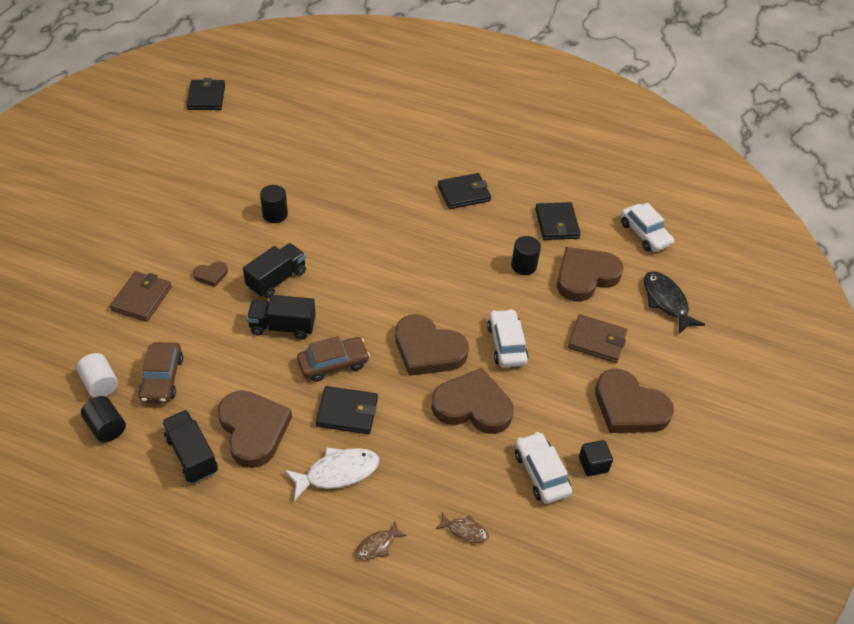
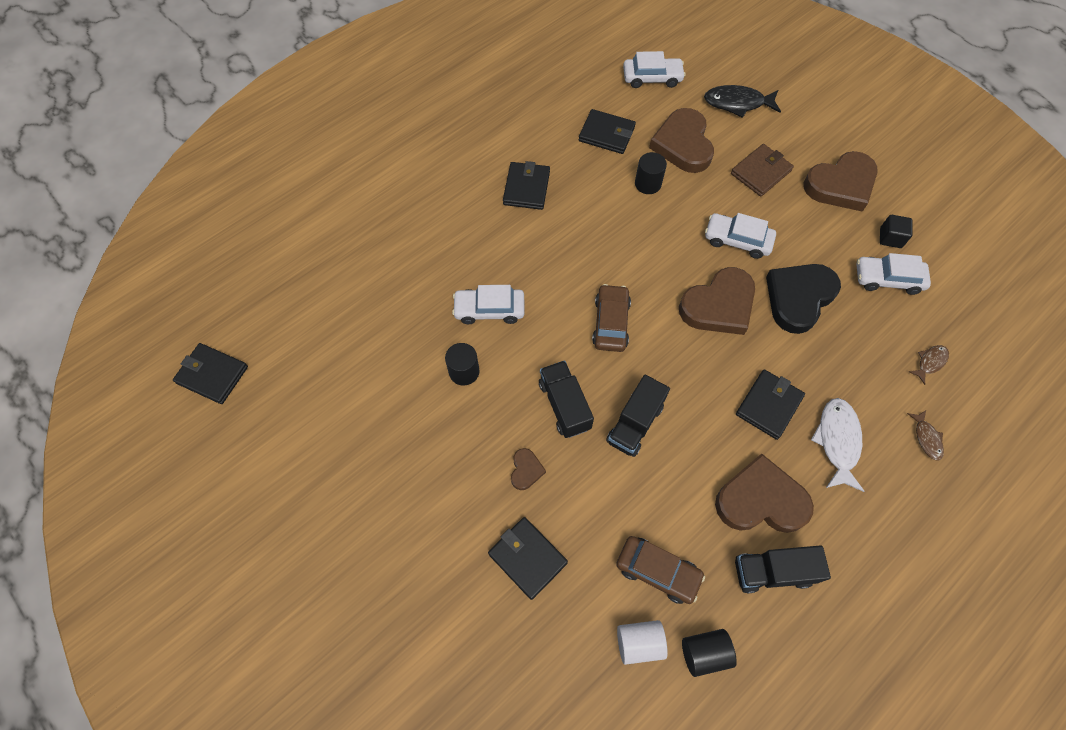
camera: 60 degrees left, 15 degrees up
brown wallet [110,271,172,322] -> black wallet [488,517,568,600]
brown car [297,336,370,382] -> brown car moved to [592,284,631,352]
brown heart [431,368,514,434] -> black heart [766,264,841,334]
none -> white car [452,285,525,324]

